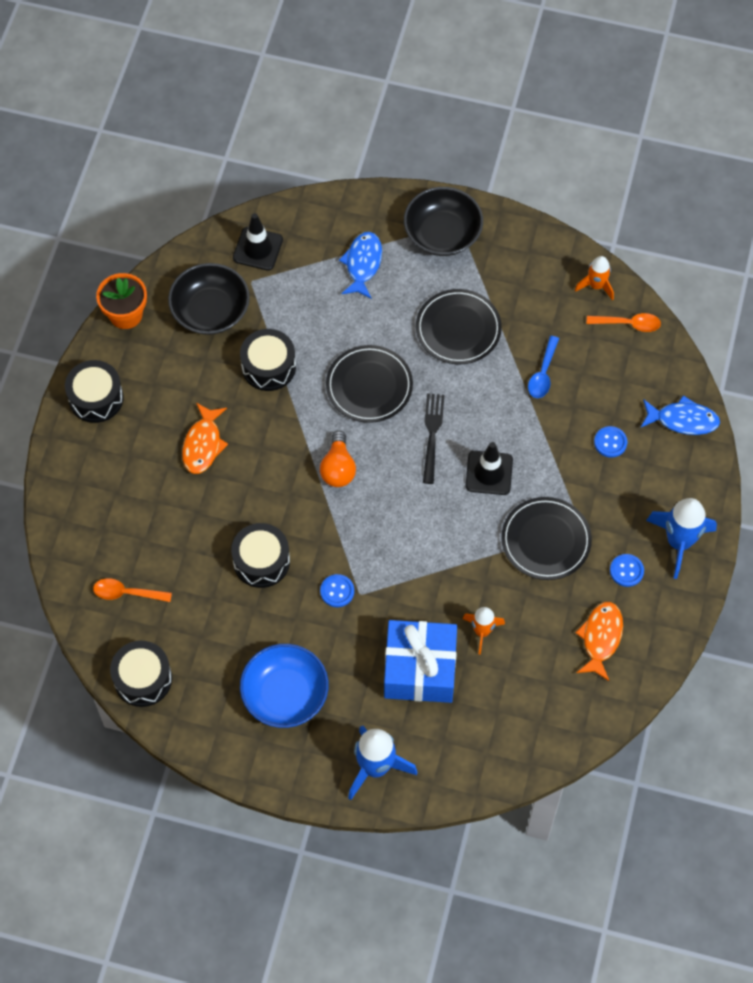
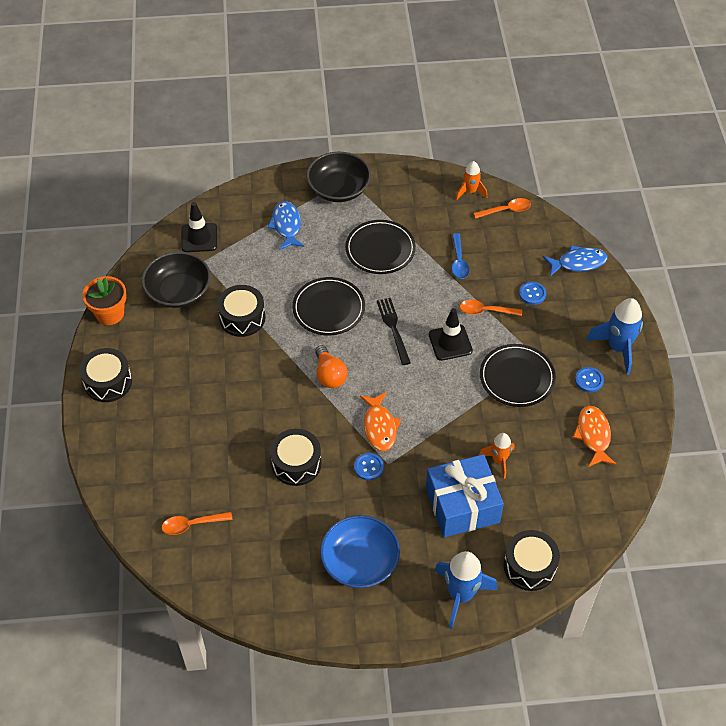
camera: 20 degrees left, 10 degrees down
black drum [110,641,172,707] -> black drum moved to [504,530,560,591]
orange fish [182,403,228,474] -> orange fish moved to [360,392,401,451]
none -> orange spoon [460,300,522,316]

